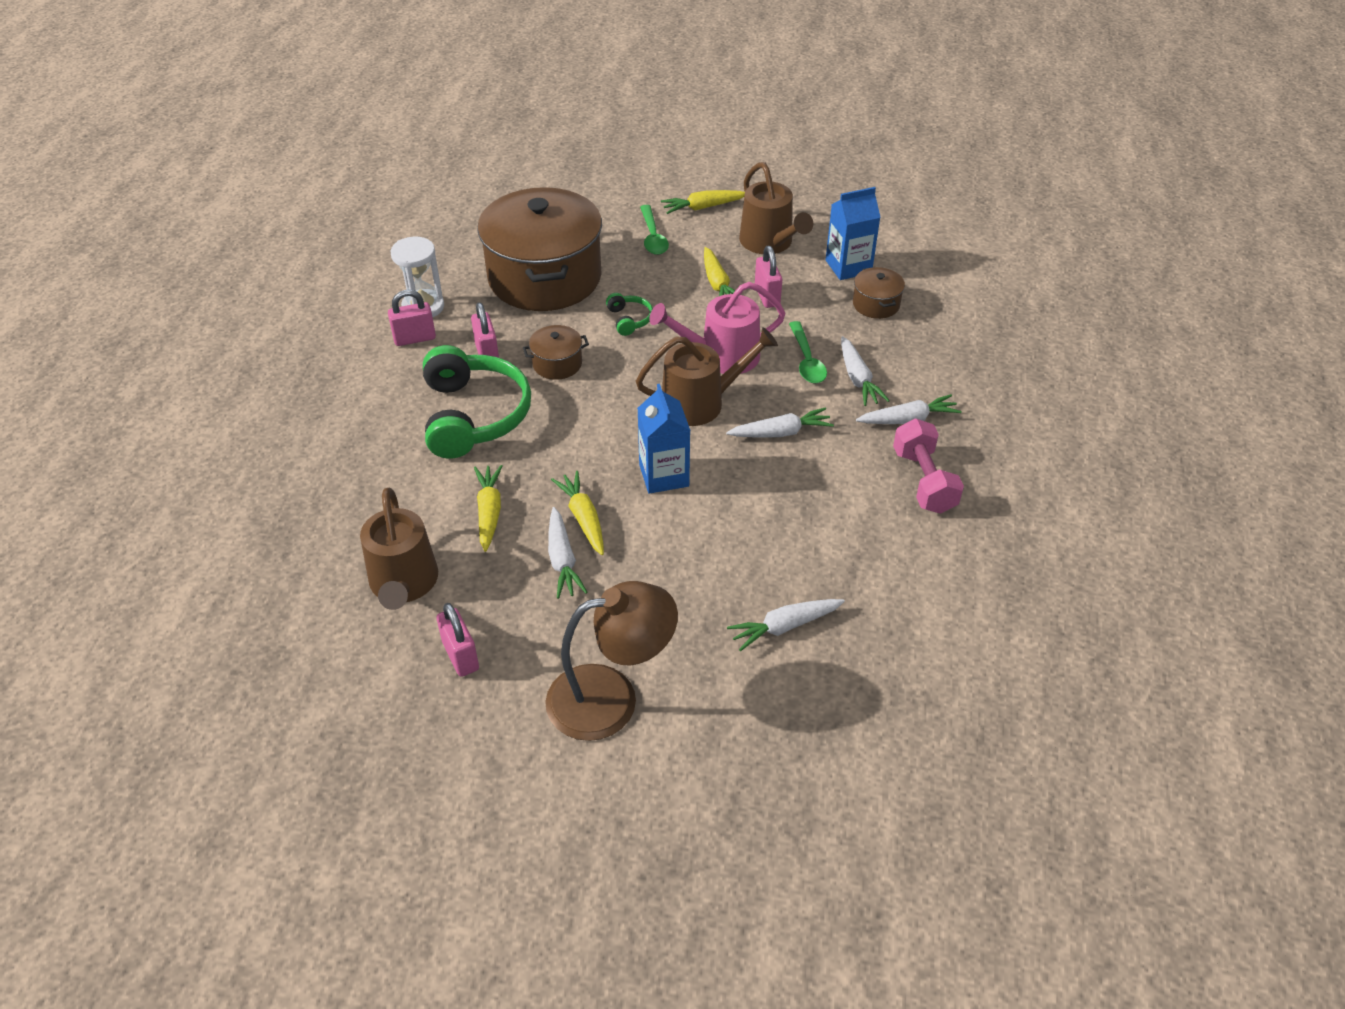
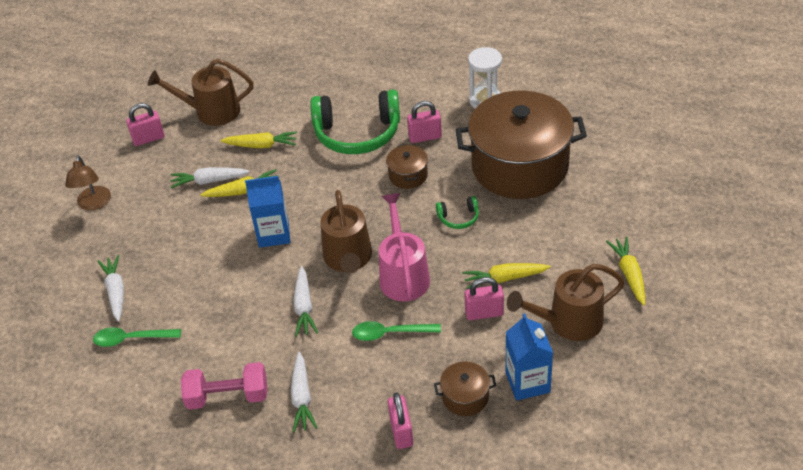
camera: 100 degrees right, 0 degrees up
pink padlock [388,290,436,346] -> pink padlock moved to [388,392,413,449]
brown lamp [545,581,678,741] -> brown lamp [65,155,111,211], size x0.61
green spoon [640,205,669,255] -> green spoon moved to [93,327,181,347]
white carrot [841,336,890,406] -> none

